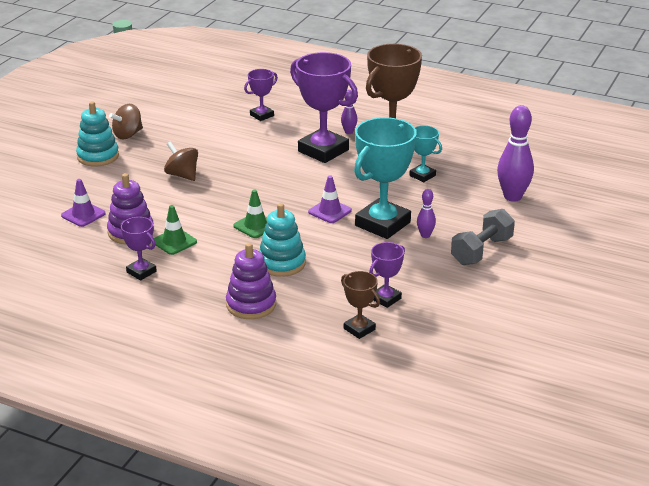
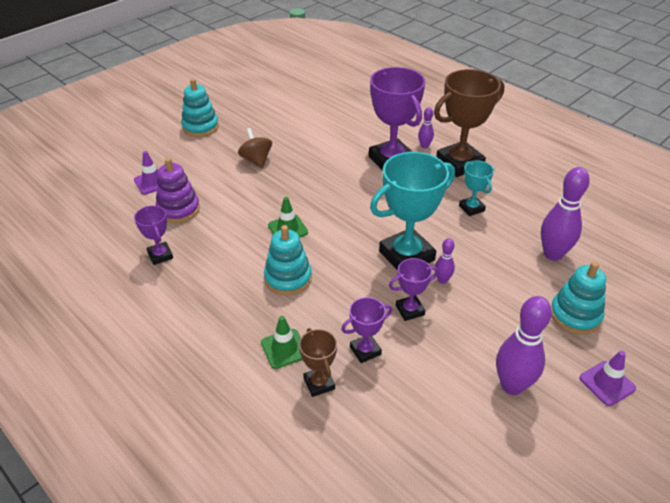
camera: 20 degrees right, 10 degrees up
brown spinning top [109,104,143,139] -> none
green traffic cone [154,205,197,255] -> green traffic cone moved to [261,316,303,369]
purple stacking toy [226,243,276,319] -> none
purple trophy [244,69,278,121] -> purple trophy moved to [389,258,439,321]
purple traffic cone [308,175,352,223] -> purple traffic cone moved to [580,350,636,406]
grey dumbbell [451,209,515,265] -> none
none -> purple bowling pin [496,296,552,395]
none -> turquoise stacking toy [551,262,606,334]

